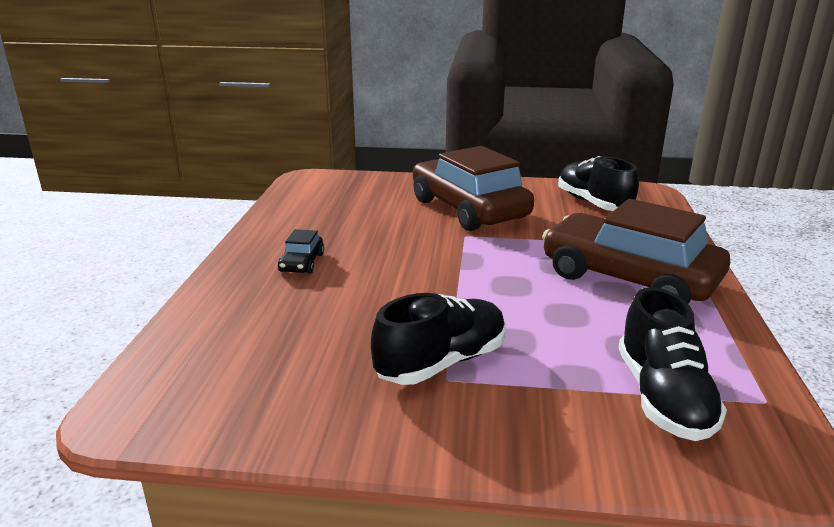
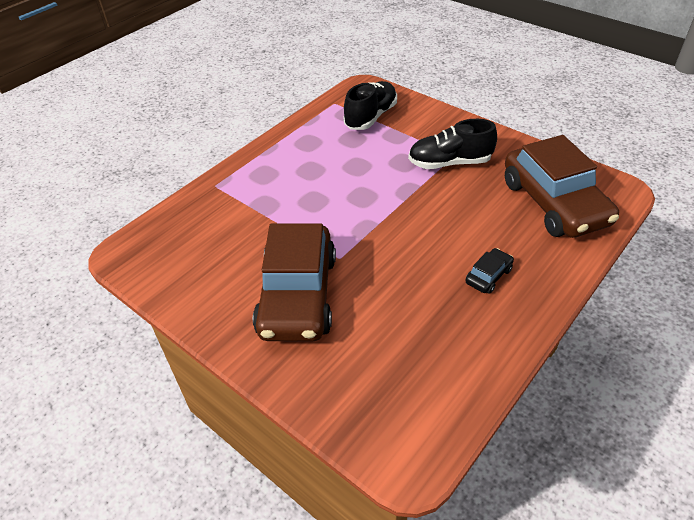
camera: 145 degrees left, 20 degrees up
brown car [542,199,730,304] -> brown car moved to [505,135,619,238]
black shoe [558,156,639,211] -> none

